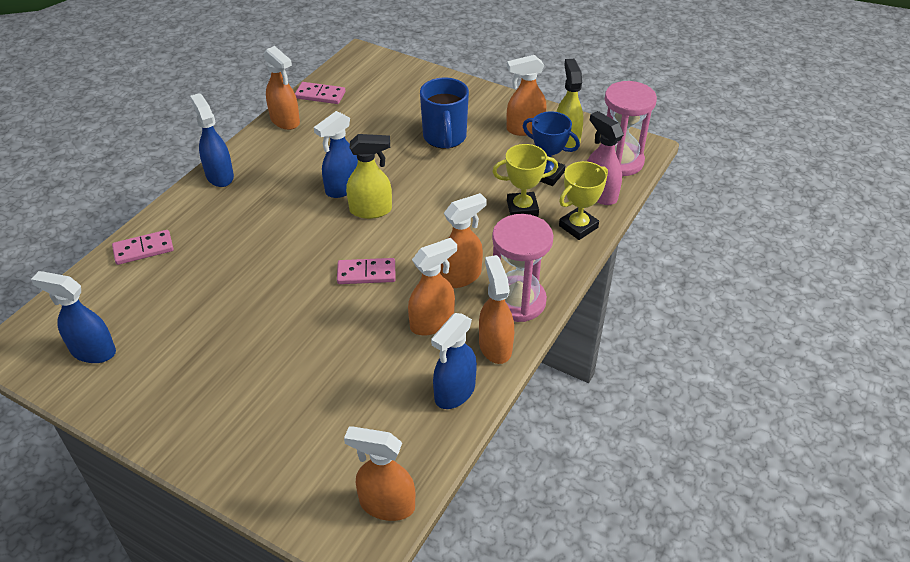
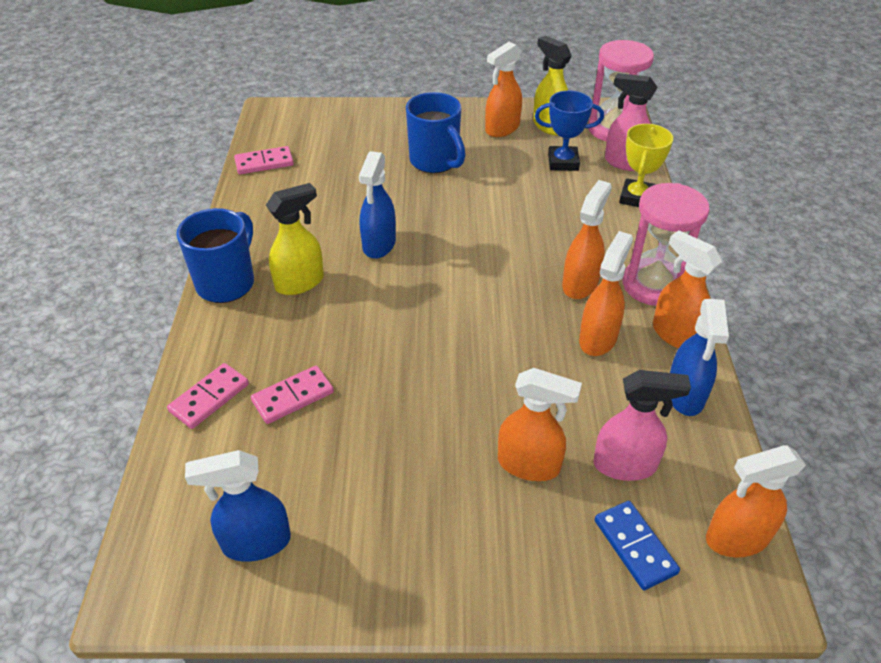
camera: 30 degrees left, 0 degrees up
blue spray bottle [190,93,234,187] -> blue mug [177,208,254,303]
orange spray bottle [263,46,300,130] -> orange spray bottle moved to [498,368,582,481]
pink domino [337,258,396,284] -> pink domino moved to [251,366,334,424]
yellow spray bottle [346,134,392,219] -> yellow spray bottle moved to [266,183,324,295]
yellow trophy [492,144,558,217] -> none
none -> pink spray bottle [593,370,691,481]
none -> blue domino [595,501,680,590]

